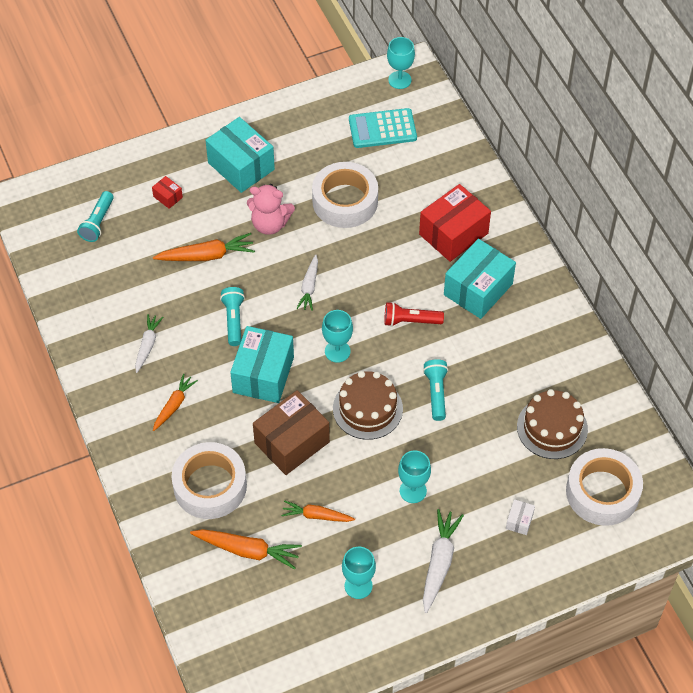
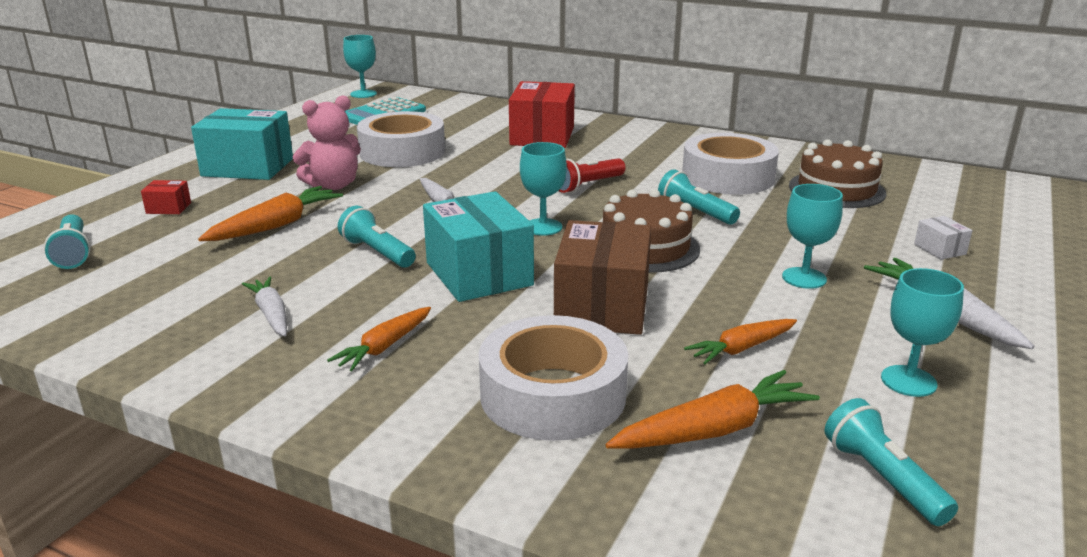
camera: 40 degrees left, 30 degrees down
orange carrot [153,374,198,431] -> orange carrot turned 135 degrees counterclockwise [327,307,431,371]
turquoise box [444,239,516,319] -> none
white tape [566,448,643,526] -> white tape moved to [682,133,779,195]
none -> turquoise flashlight [824,398,958,526]

